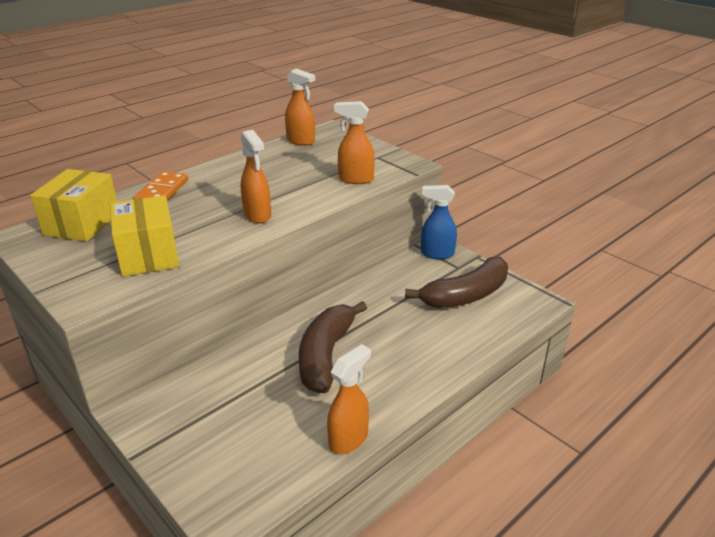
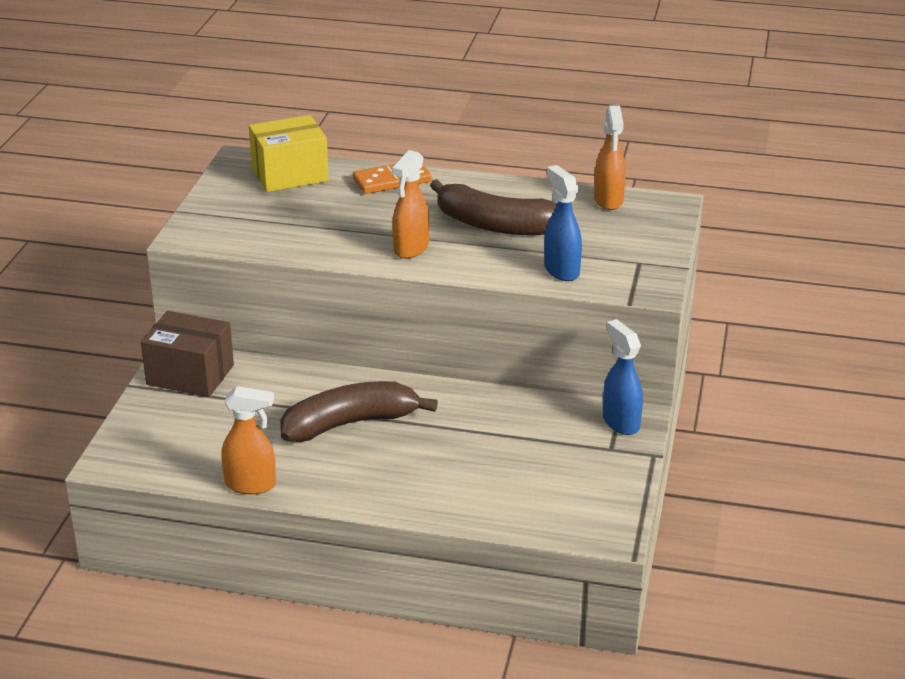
camera: 55 degrees right, 0 degrees up
yellow box [110,195,179,277] -> none
orange spray bottle [334,101,375,184] -> blue spray bottle [544,165,582,281]
brown banana [405,257,508,308] -> brown banana moved to [430,179,557,235]
none -> brown box [141,311,234,397]

